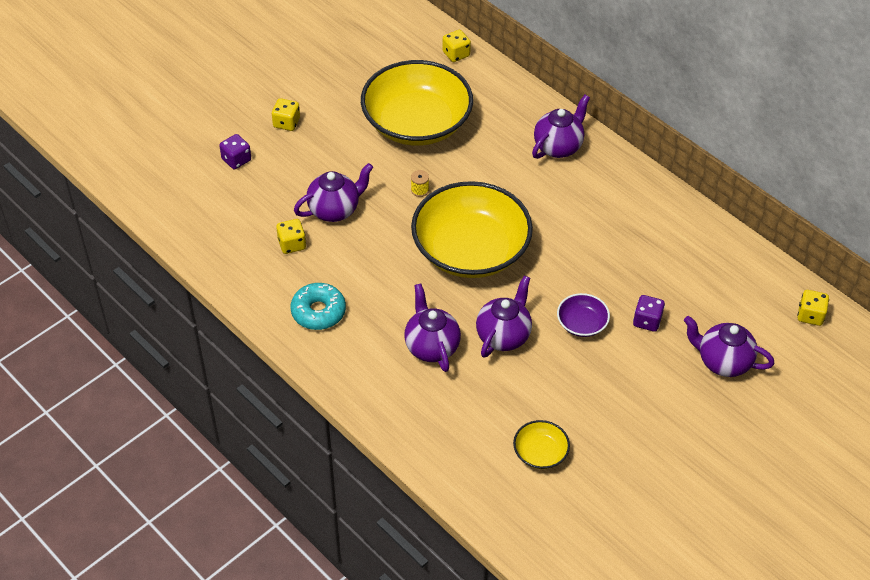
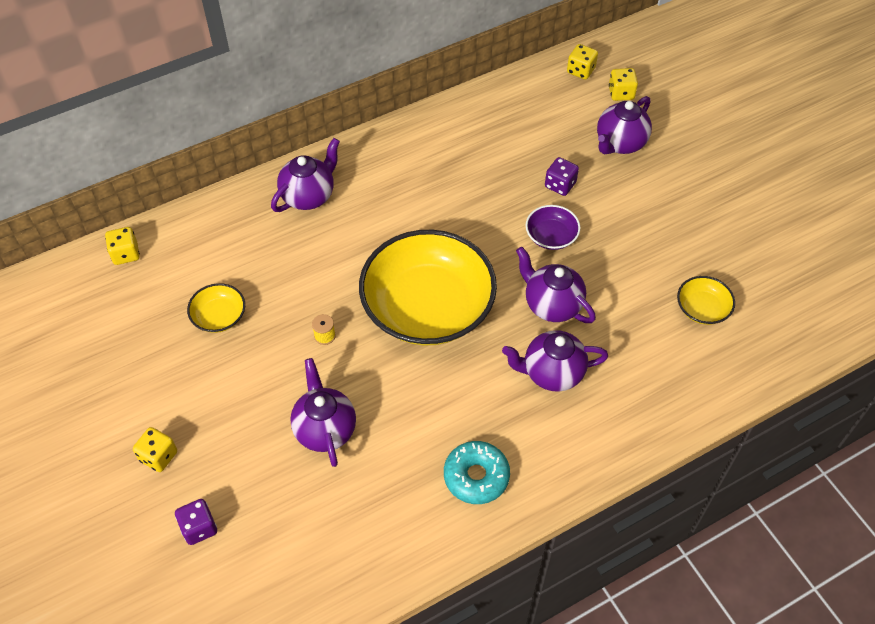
camera: 75 degrees left, 5 degrees up
yellow dice [276,219,306,254] -> yellow dice moved to [609,68,638,101]
yellow bowl [361,60,473,146] -> yellow bowl [187,283,245,333], size x0.42
purple teapot [532,95,590,159] -> purple teapot turned 75 degrees clockwise [271,138,340,212]

